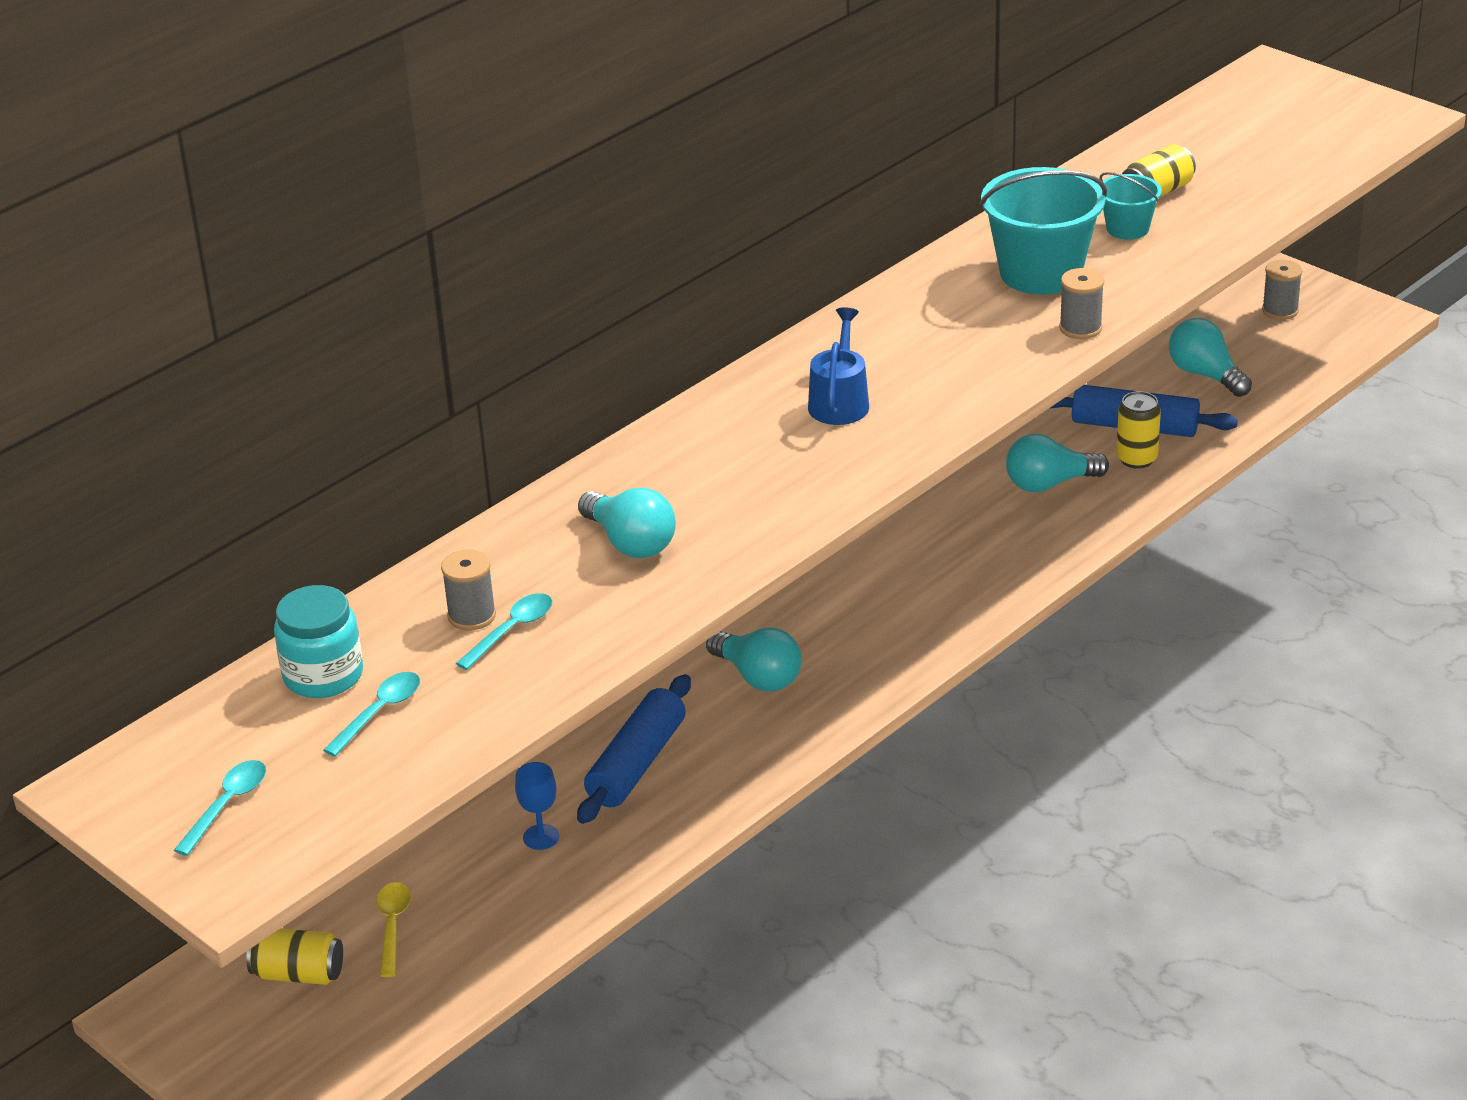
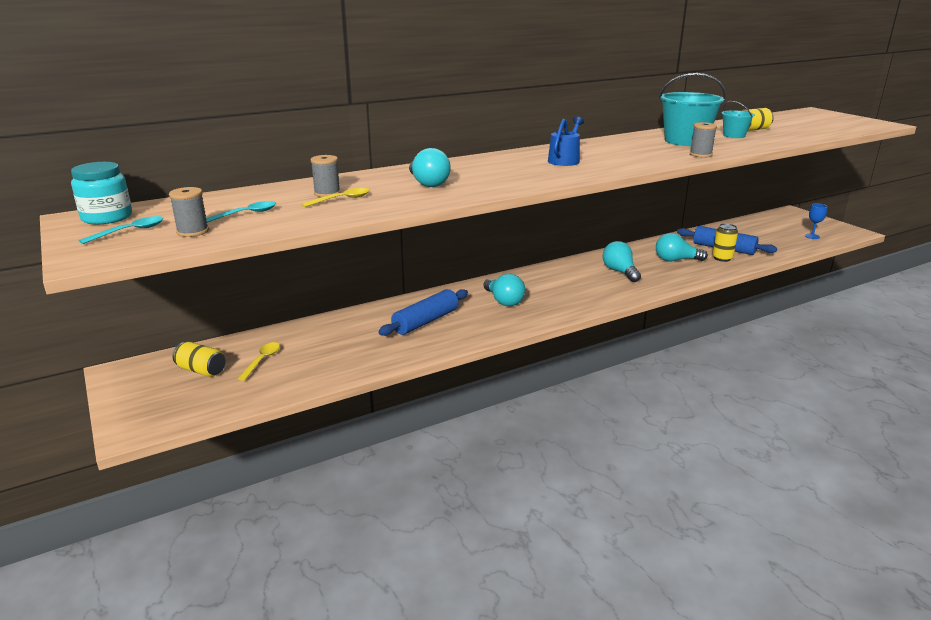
camera: 15 degrees right, 10 degrees down
turquoise jar [274,585,363,698] -> turquoise jar moved to [71,162,132,224]
turquoise spoon [456,593,553,670] -> yellow spoon [301,188,370,207]
blue goblet [515,762,559,850] -> blue goblet moved to [805,203,827,239]
turquoise light bulb [1169,318,1252,397] -> turquoise light bulb moved to [603,241,641,282]
grey spool [1262,260,1302,320] -> grey spool moved to [169,187,209,237]

